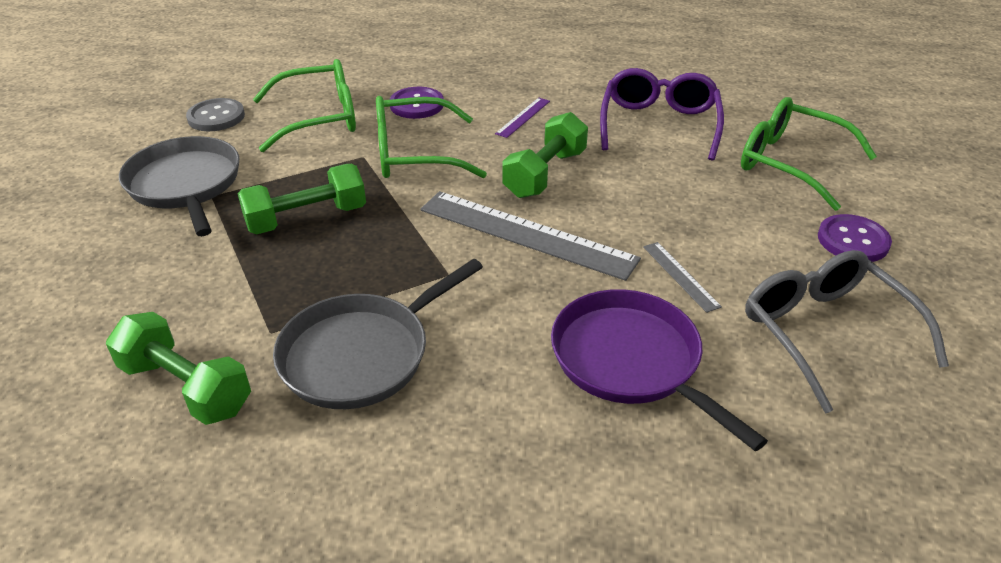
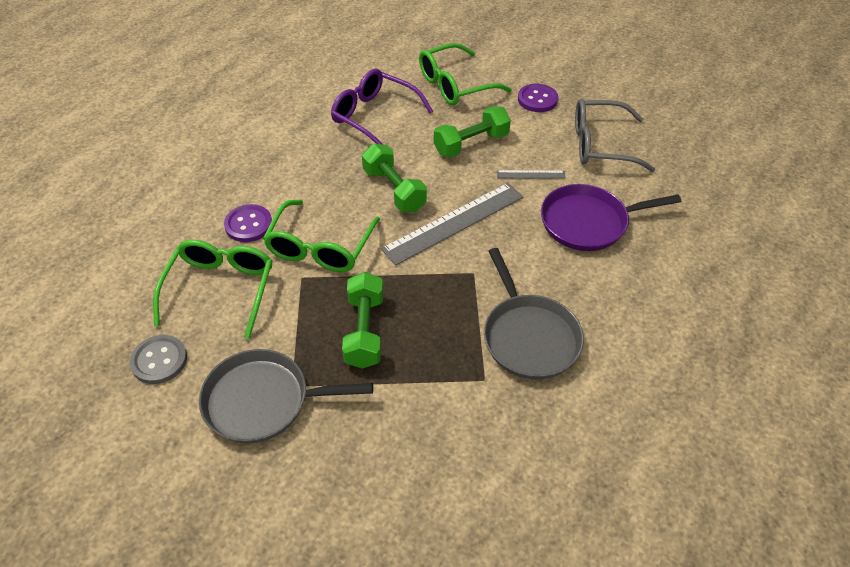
camera: 65 degrees left, 10 degrees up
green dumbbell [106,312,251,425] -> green dumbbell moved to [434,106,511,158]
purple ruler [495,98,550,138] -> none

